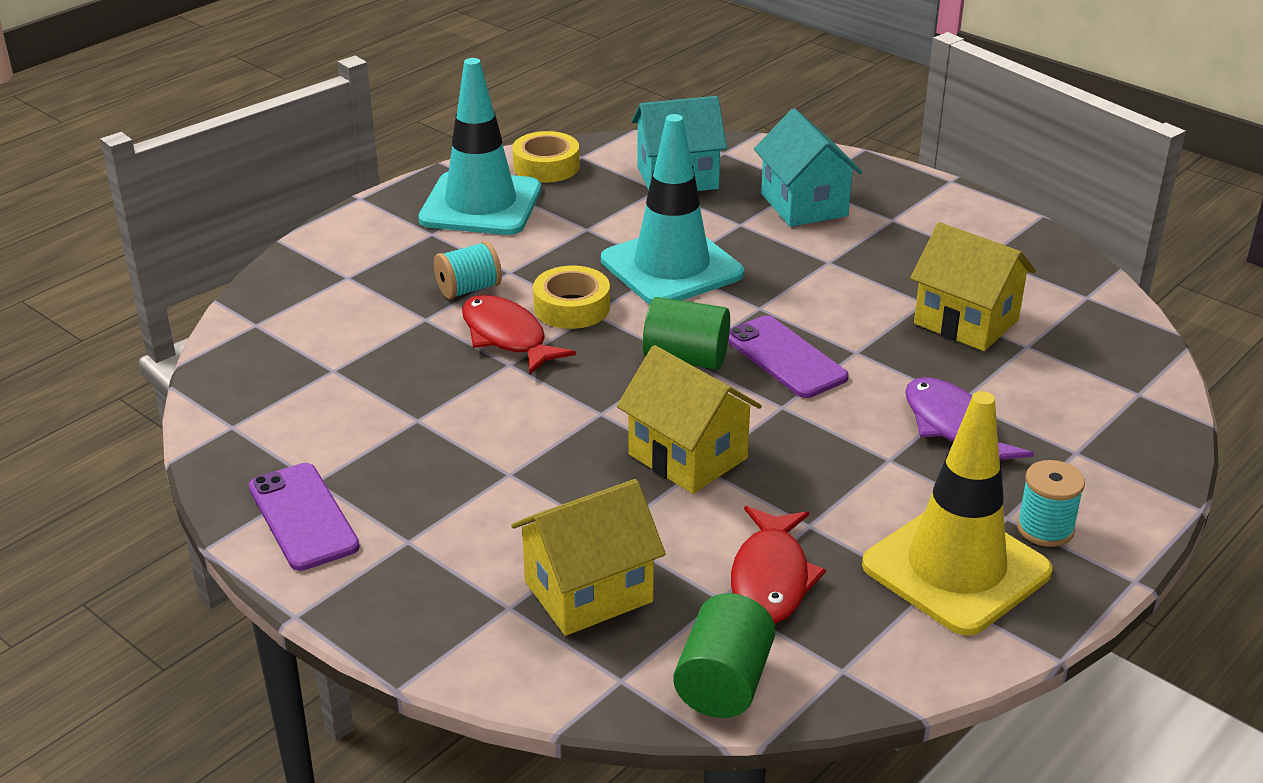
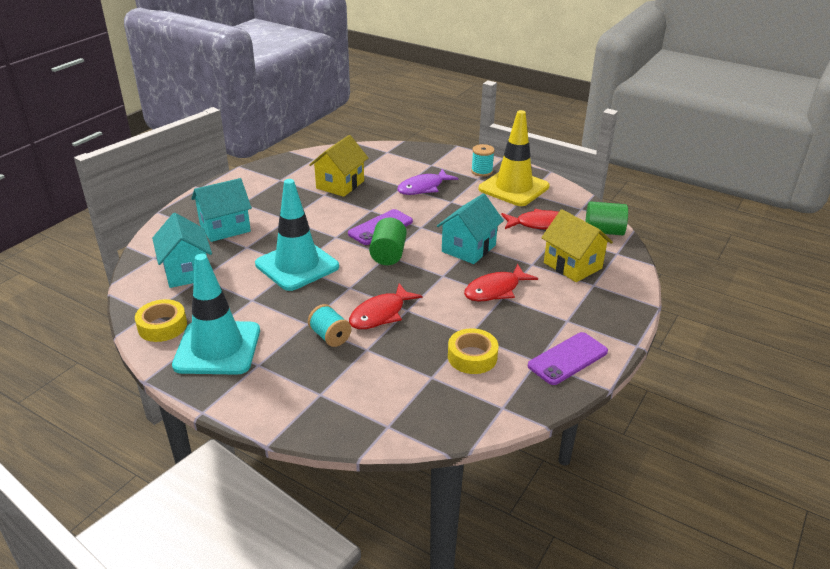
camera: 100 degrees left, 0 degrees up
yellow tape [533,266,610,329] -> yellow tape moved to [448,328,499,374]
yellow house [617,345,762,494] -> turquoise house [437,193,504,264]
none -> red fish [464,264,538,301]

